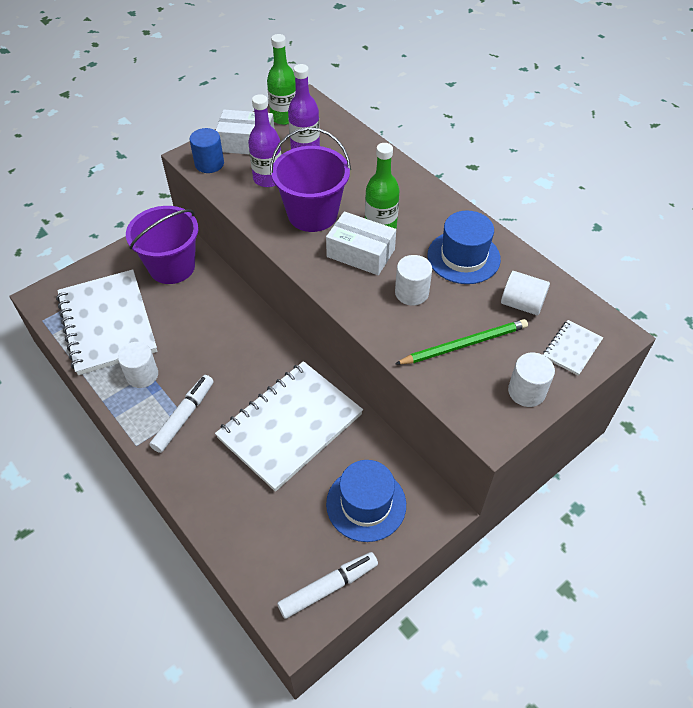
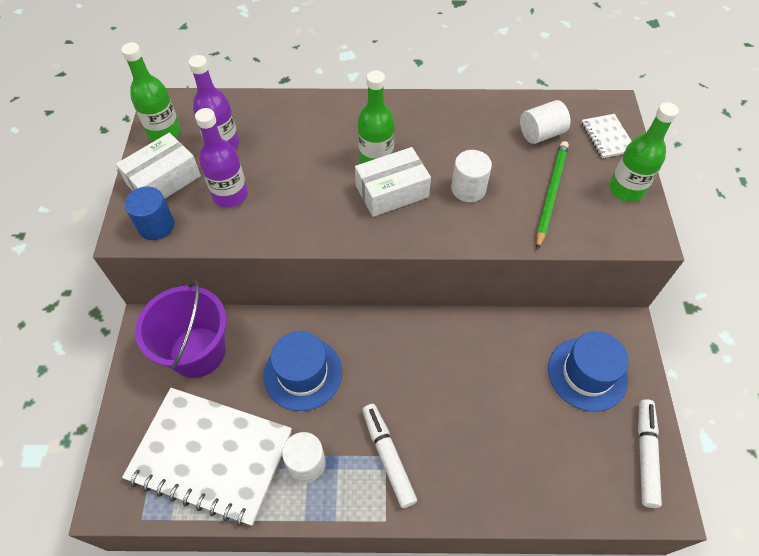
camera: 50 degrees left, 5 degrees up
white notebook [215,361,363,492] -> none
purple bucket [270,127,351,232] -> none
blue hat [427,211,501,284] -> blue hat moved to [263,331,342,411]
white cylinder [508,353,555,407] -> green bottle [609,102,679,202]

